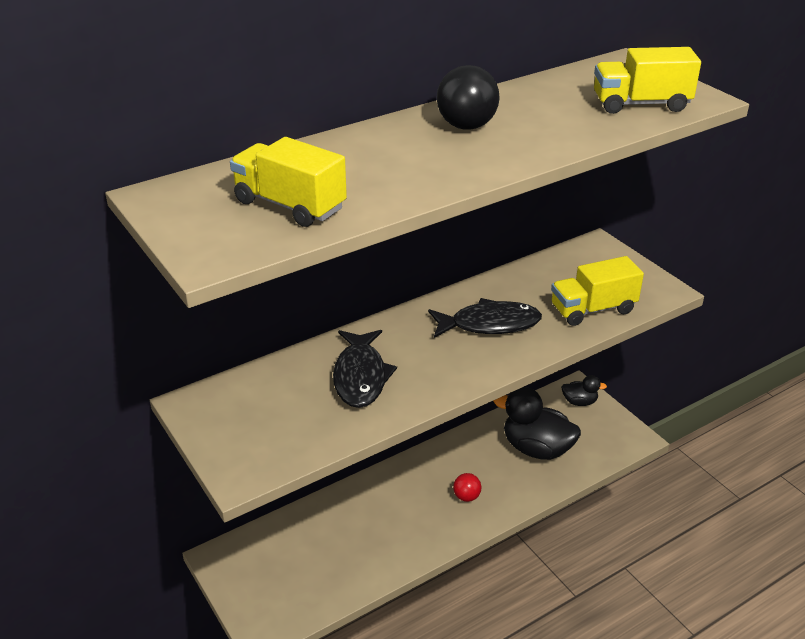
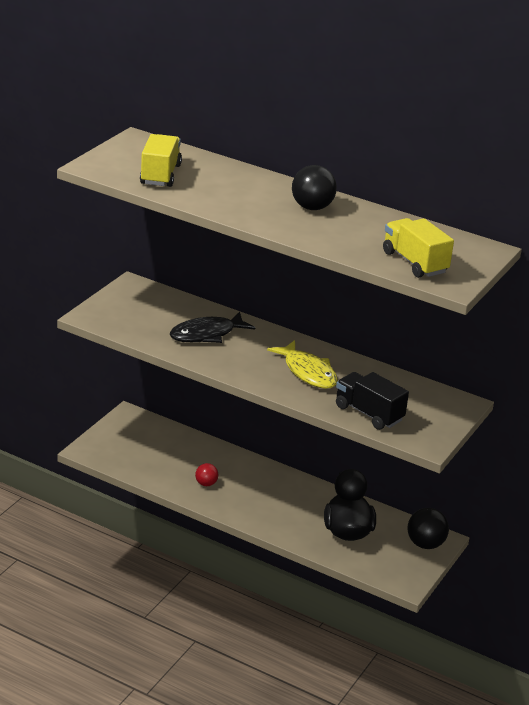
camera: 60 degrees right, 5 degrees down
black fish [428,298,542,338] -> yellow fish [267,340,338,389]
red ball [453,473,481,502] -> red ball moved to [195,463,218,486]
yellow truck [551,256,644,326] -> black truck [336,372,409,430]
black duck [561,375,607,406] -> black ball [407,508,449,549]

